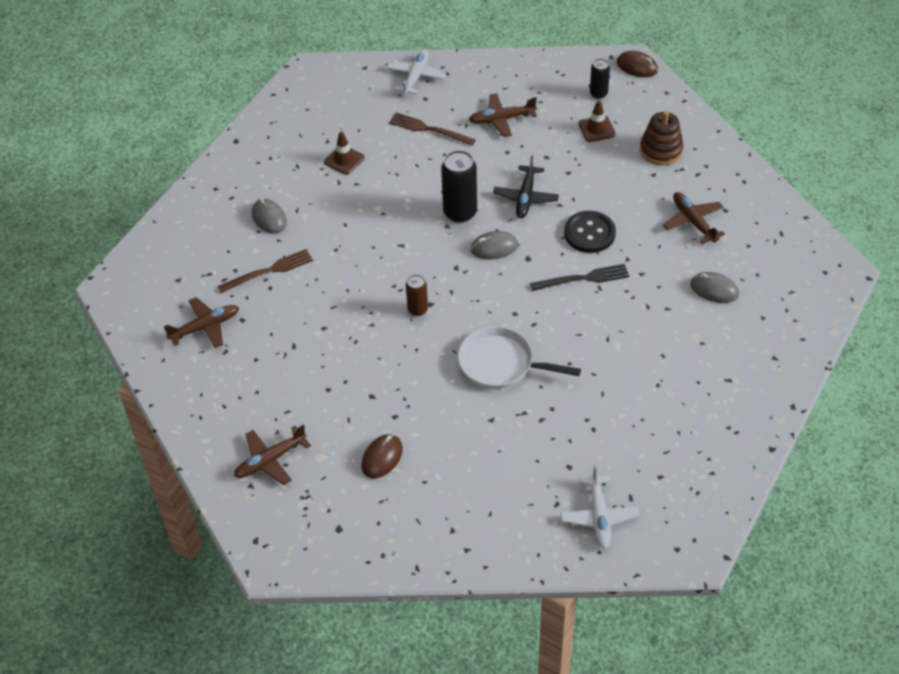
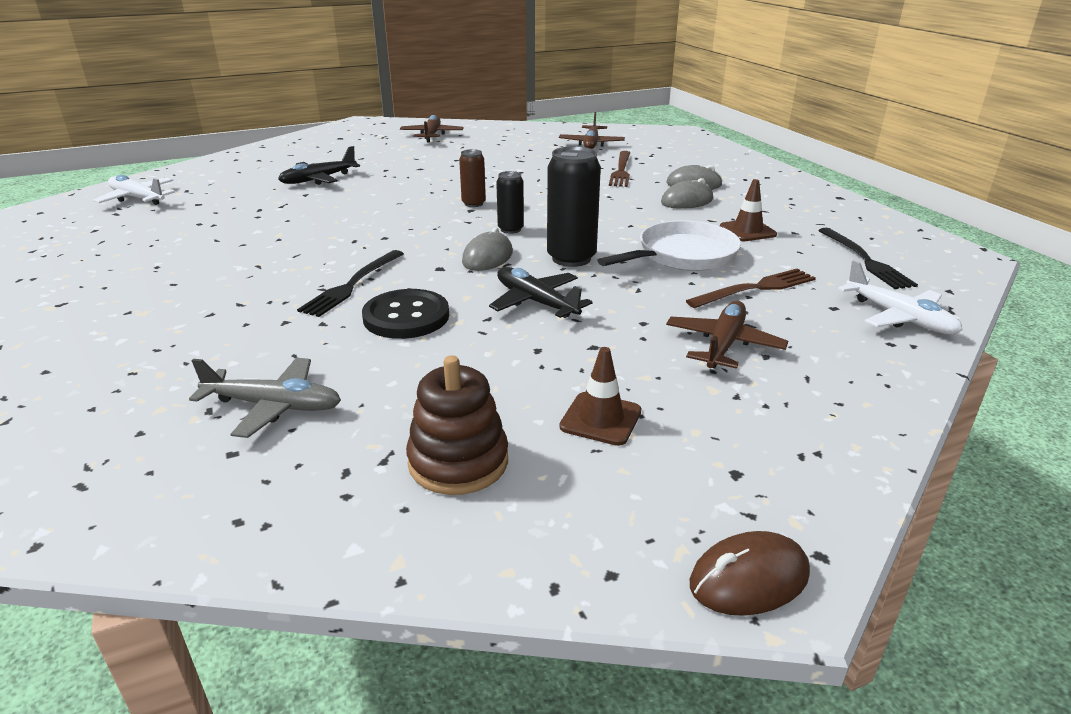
camera: 125 degrees right, 20 degrees down
brown mouse [361,434,403,478] -> none
white pan [458,326,581,389] -> white pan moved to [597,220,741,271]
black can [590,59,610,99] -> black can moved to [496,171,524,234]
brown plane [663,192,725,244] -> grey plane [189,358,341,438]
grey mouse [690,272,739,303] -> grey mouse moved to [661,178,713,209]
none -> black plane [278,146,360,185]
none -> black fork [818,228,918,289]

